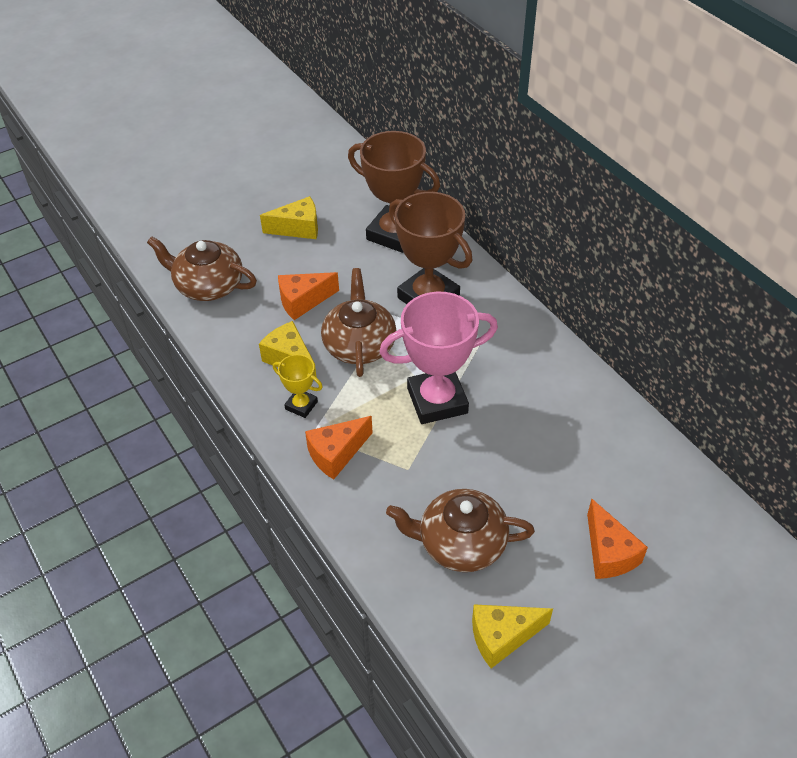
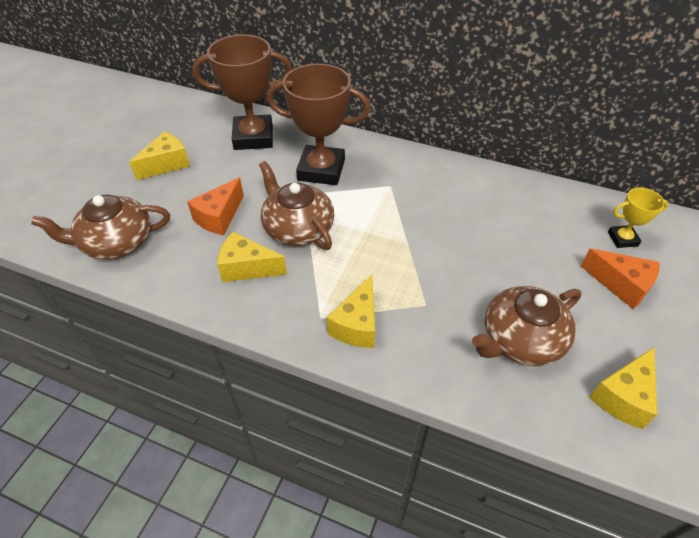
camera: 35 degrees left, 0 degrees up
yellow trophy [273,354,323,418] -> yellow trophy moved to [608,188,668,248]
orange cheese [305,416,373,479] -> yellow cheese [327,275,375,348]
pink trophy [380,292,498,424] -> none

